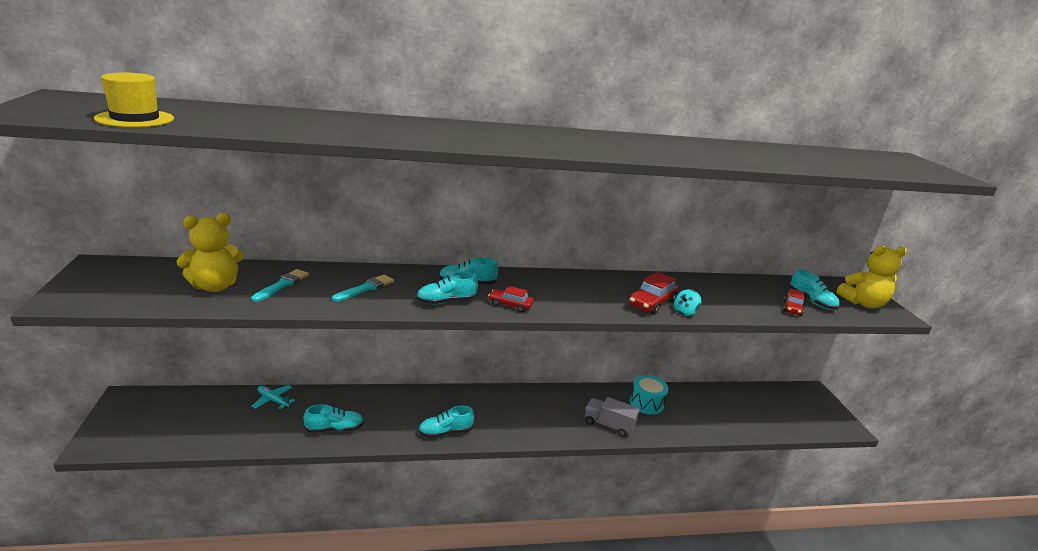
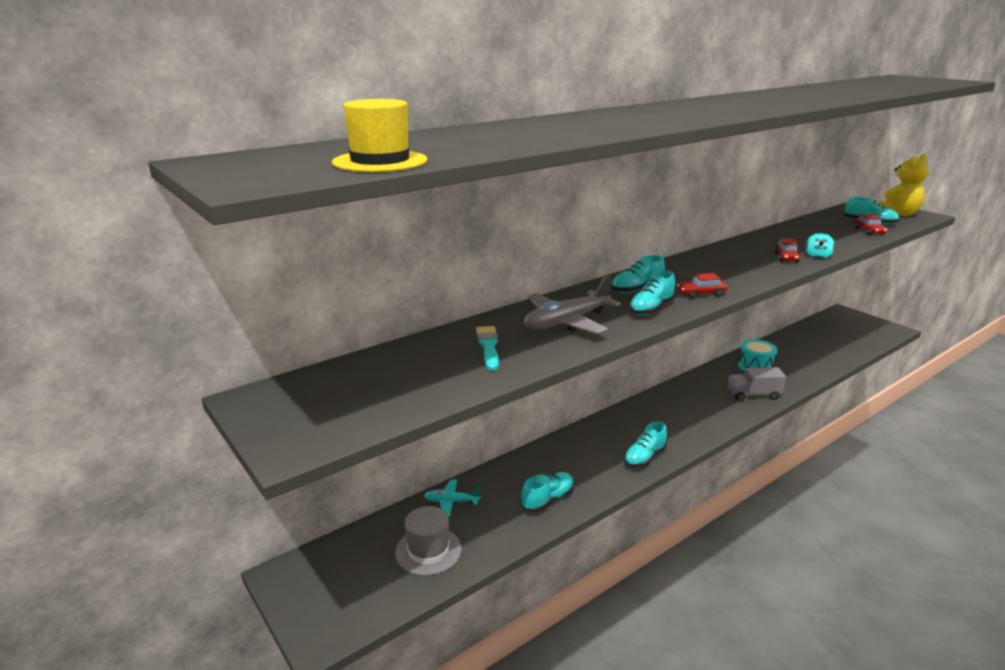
camera: 25 degrees left, 0 degrees up
yellow teddy bear [177,213,243,292] -> none
turquoise brush [332,274,394,302] -> grey plane [524,275,621,334]
red car [629,272,678,315] -> red car [775,238,800,262], size x0.64
none -> grey hat [395,506,462,576]

